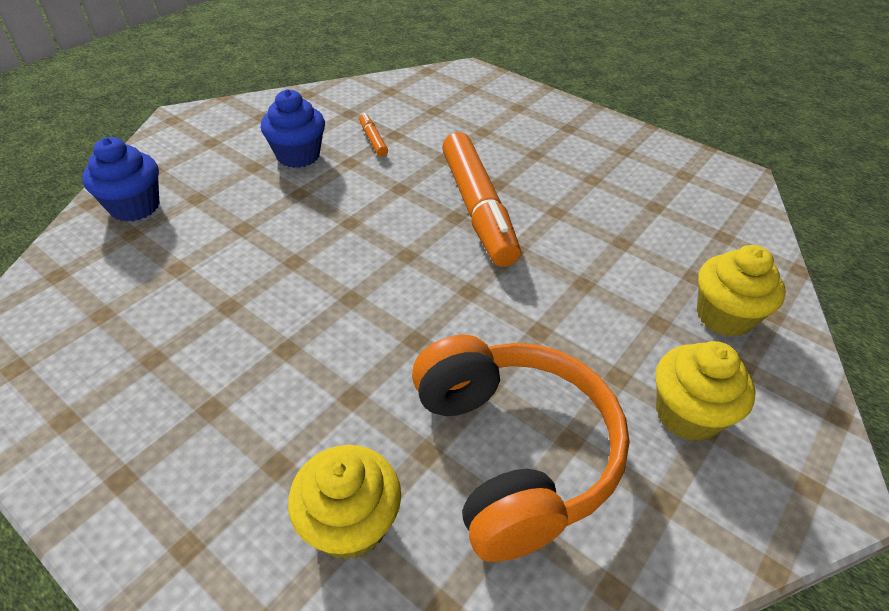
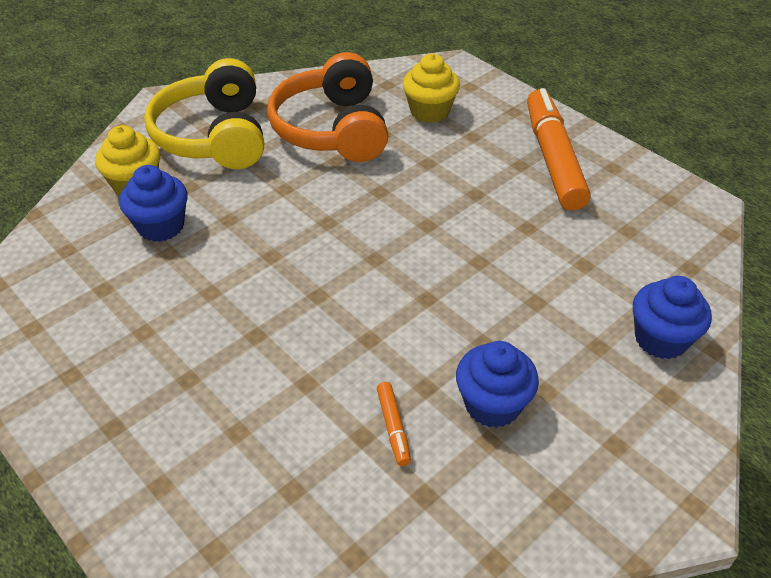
camera: 170 degrees left, 0 degrees up
orange marker [442,132,521,267] -> orange marker moved to [527,88,590,211]
yellow cupcake [656,341,756,441] -> yellow headphones [144,58,264,169]
none -> blue cupcake [119,165,188,242]

